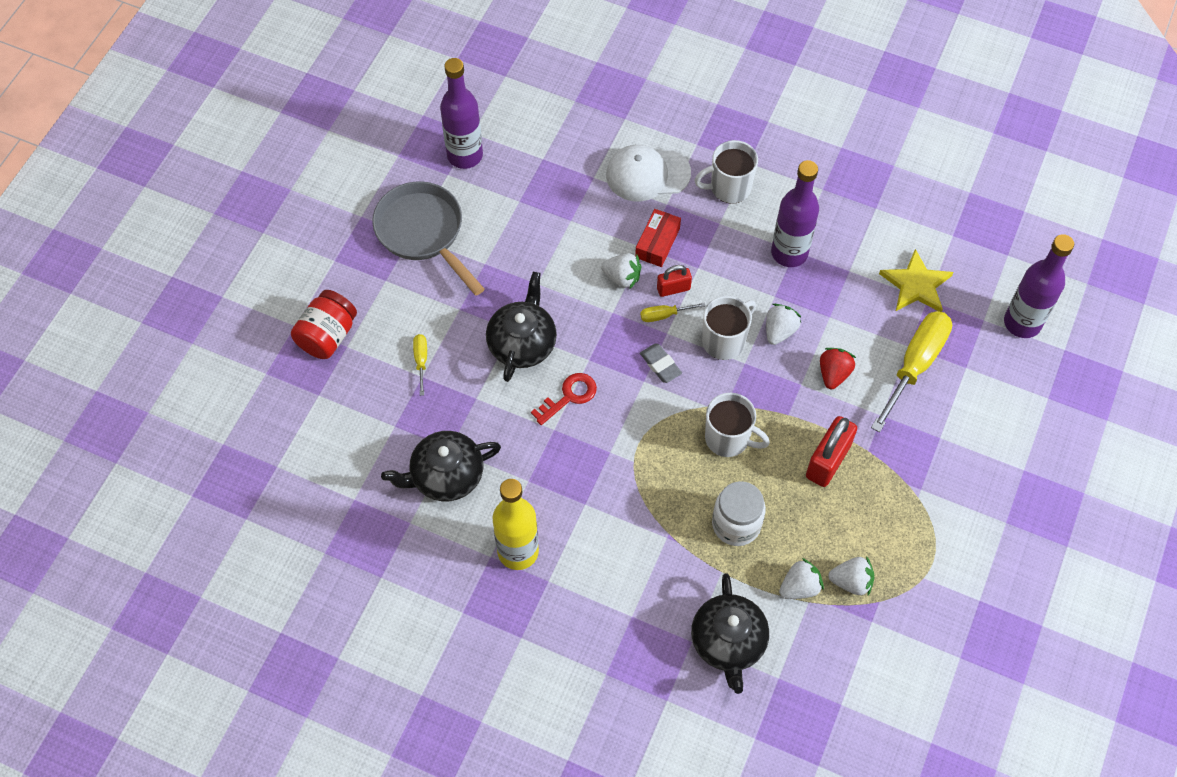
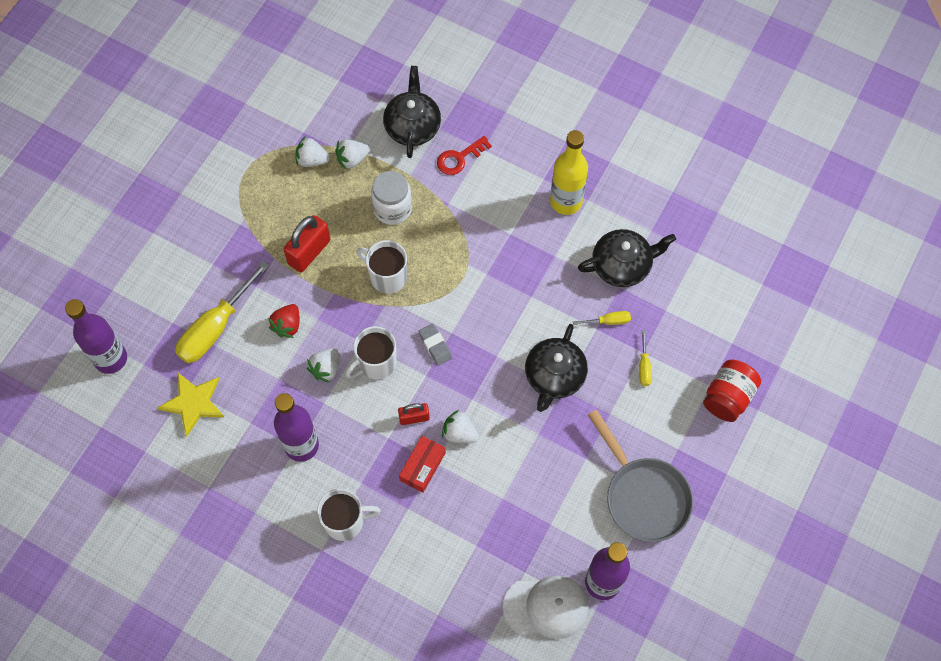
camera: 175 degrees left, 5 degrees up
red key [531,373,597,425] -> red key moved to [437,136,492,175]
white cap [606,145,691,202] -> white cap moved to [503,575,589,639]
yellow screwdriver [640,302,706,322] -> yellow screwdriver moved to [573,311,631,325]

